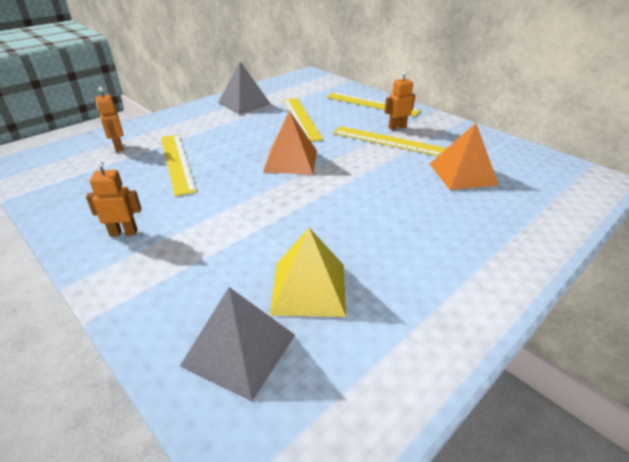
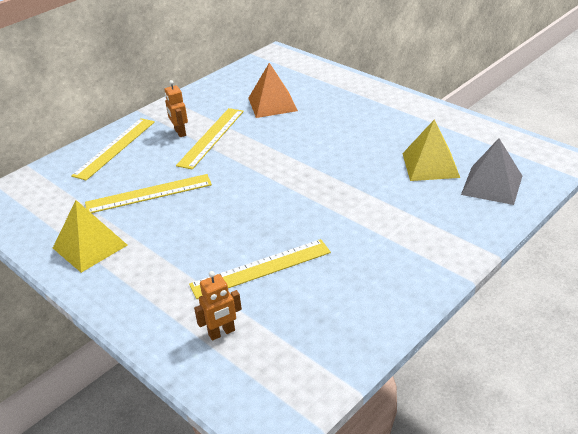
camera: 90 degrees left, 0 degrees up
orange robot [86,161,141,237] -> none
grey pyramid [218,61,271,114] -> yellow pyramid [53,200,127,273]
orange pyramid [263,111,317,175] -> none

